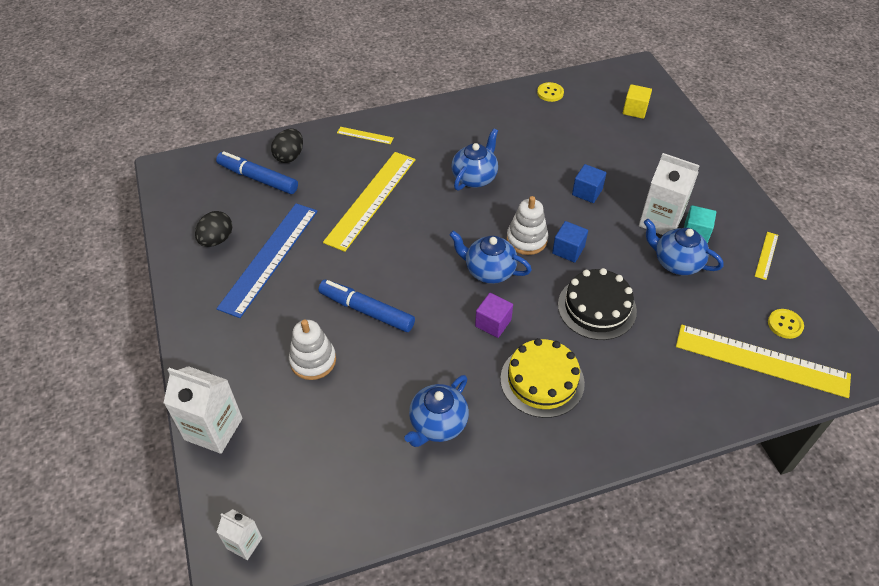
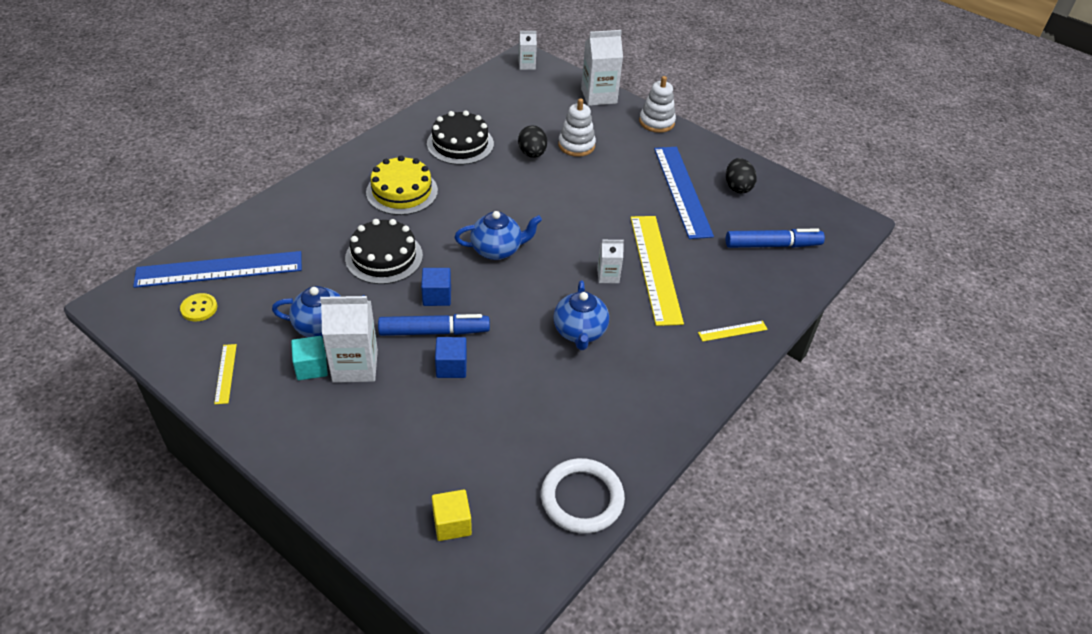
camera: 145 degrees right, 5 degrees down
black egg [271,129,303,163] -> black egg moved to [518,125,547,158]
blue marker [318,280,415,332] -> blue marker moved to [378,314,490,336]
blue teapot [404,375,469,447] -> black cake [427,111,494,165]
purple cube [475,293,513,338] -> none
white stacking toy [507,196,548,255] -> white stacking toy moved to [639,76,676,133]
yellow button [537,82,564,102] -> white ring [541,458,625,534]
yellow ruler [676,325,851,398] -> blue ruler [133,251,302,288]
none -> white carton [597,240,624,283]

